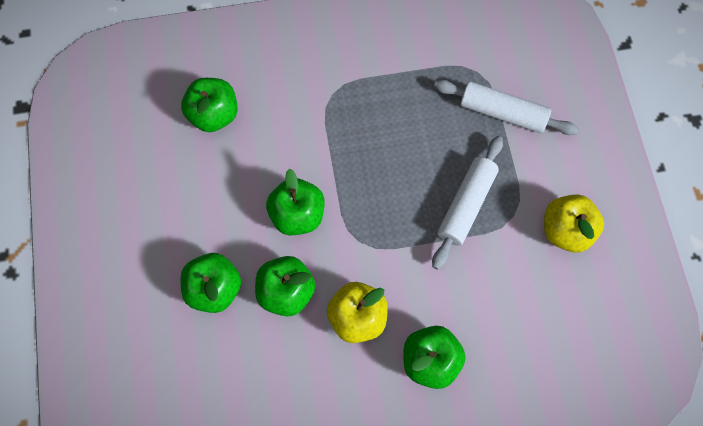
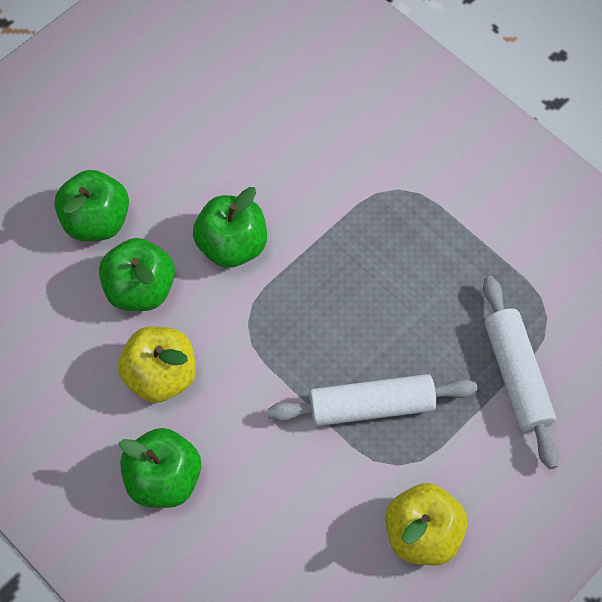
camera: 55 degrees right, 5 degrees down
green apple [181,78,238,132] -> none

